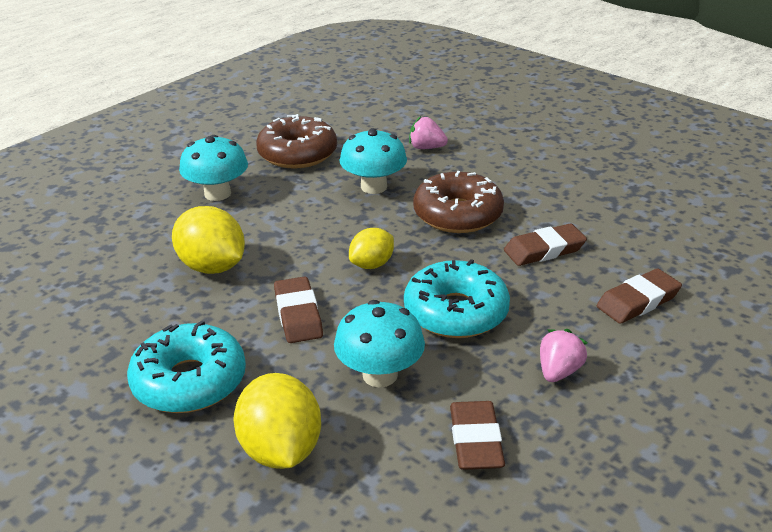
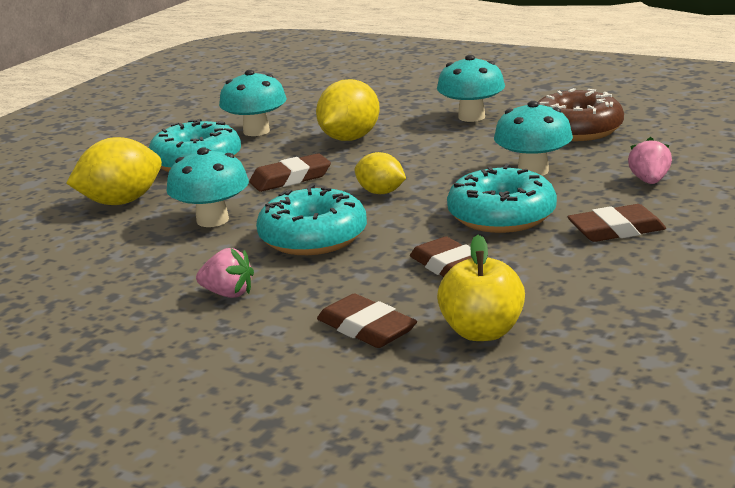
camera: 80 degrees right, 10 degrees down
brown donut [413,171,504,233] -> turquoise donut [447,164,557,233]
brown eraser [450,401,505,470] -> brown eraser moved to [567,204,666,242]
none -> turquoise mushroom [219,70,287,136]
none -> yellow apple [437,235,525,341]

